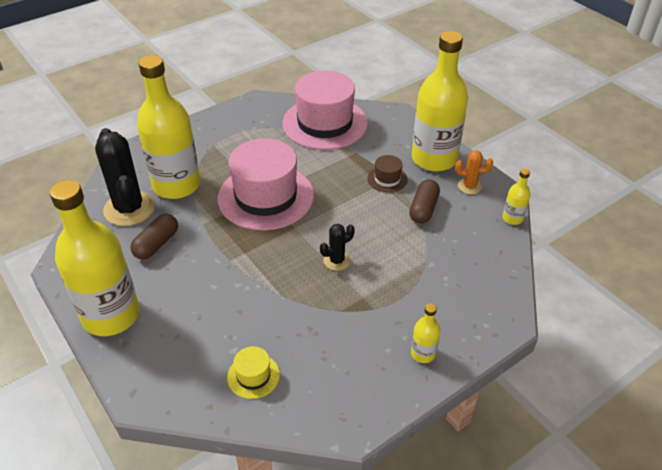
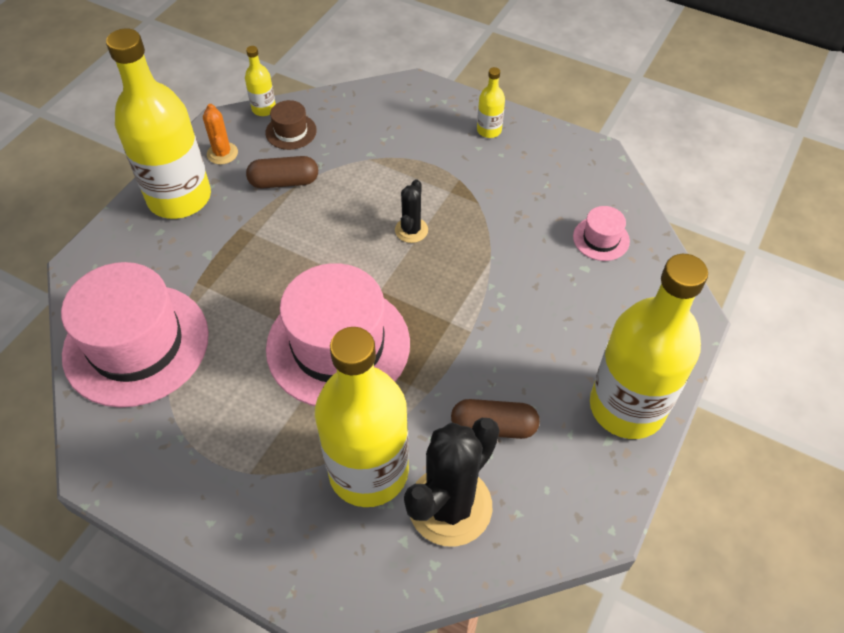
camera: 115 degrees left, 10 degrees up
yellow hat [227,346,280,399] -> pink hat [573,206,630,261]
black cactus [320,224,355,271] -> black cactus turned 75 degrees clockwise [395,179,428,243]
brown hat [367,155,408,193] -> brown hat moved to [265,100,317,150]

